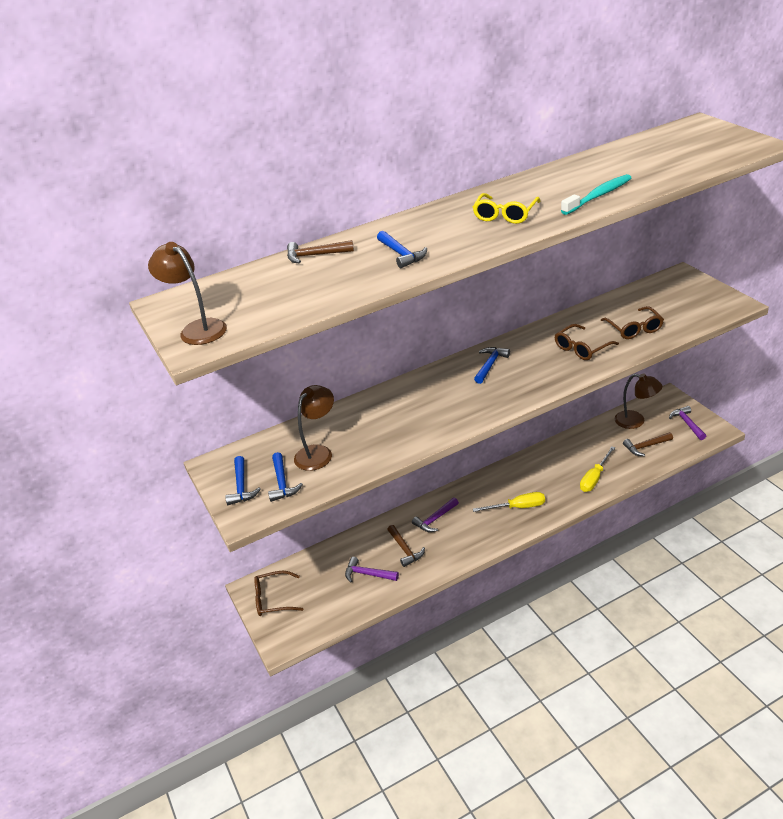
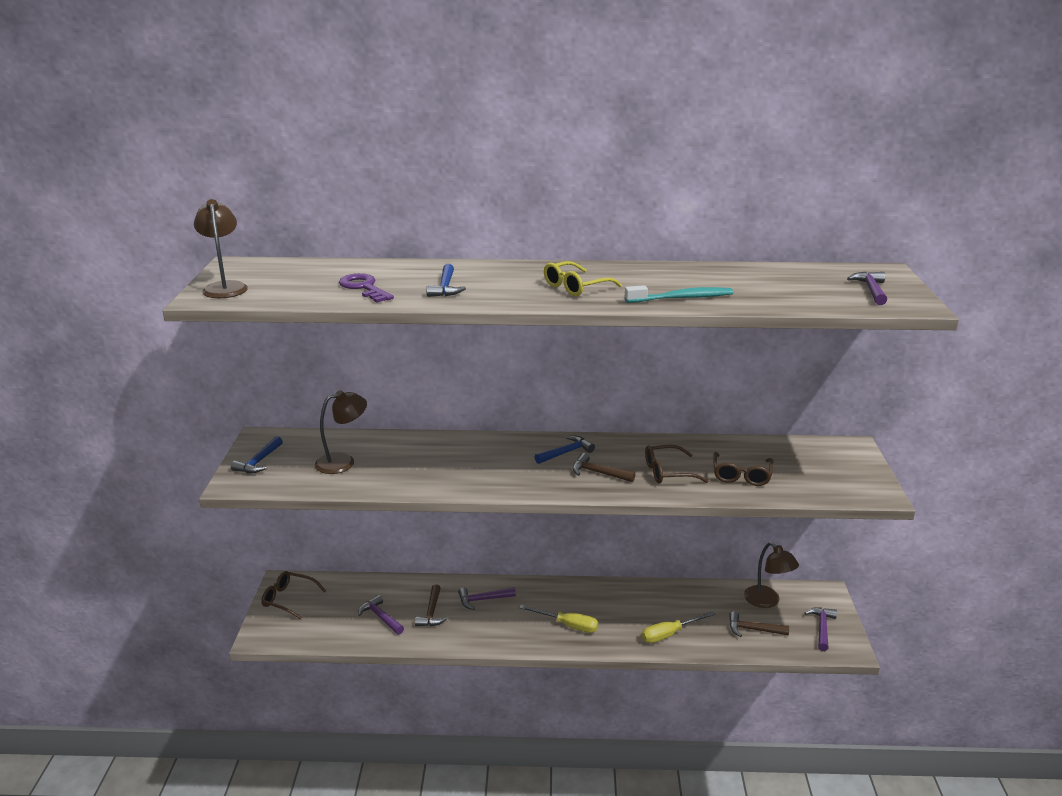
camera: 25 degrees right, 10 degrees down
blue hammer [268,452,303,502] -> none
brown hammer [287,240,354,263] -> brown hammer moved to [573,453,635,482]
none -> purple key [339,273,394,303]
none -> purple hammer [847,272,887,305]

